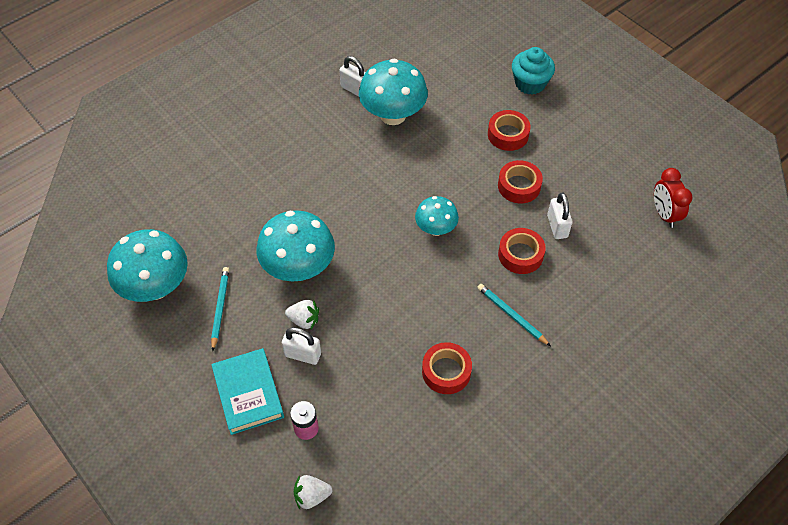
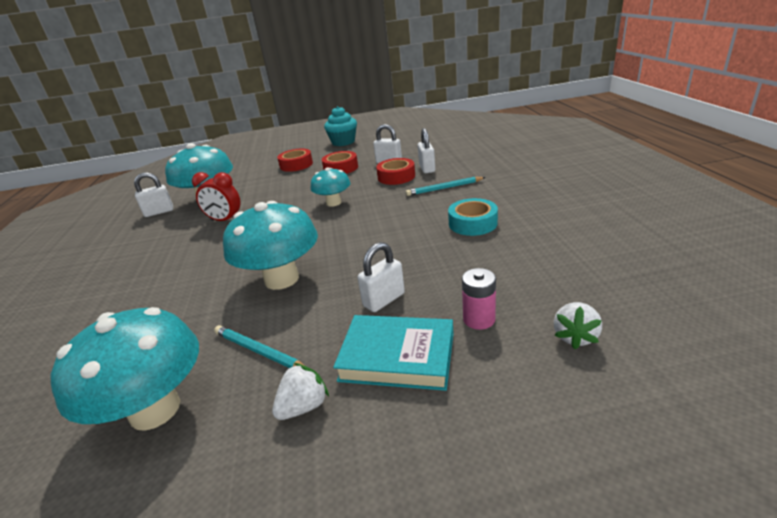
camera: 55 degrees left, 25 degrees down
white strawberry [285,300,319,329] -> white strawberry moved to [272,363,329,420]
red tape [422,342,472,394] -> turquoise tape [448,198,498,236]
turquoise cupcake [512,47,555,95] -> turquoise cupcake moved to [324,106,357,146]
red clock [654,168,692,228] -> red clock moved to [192,172,240,221]
none -> white padlock [418,128,435,173]

